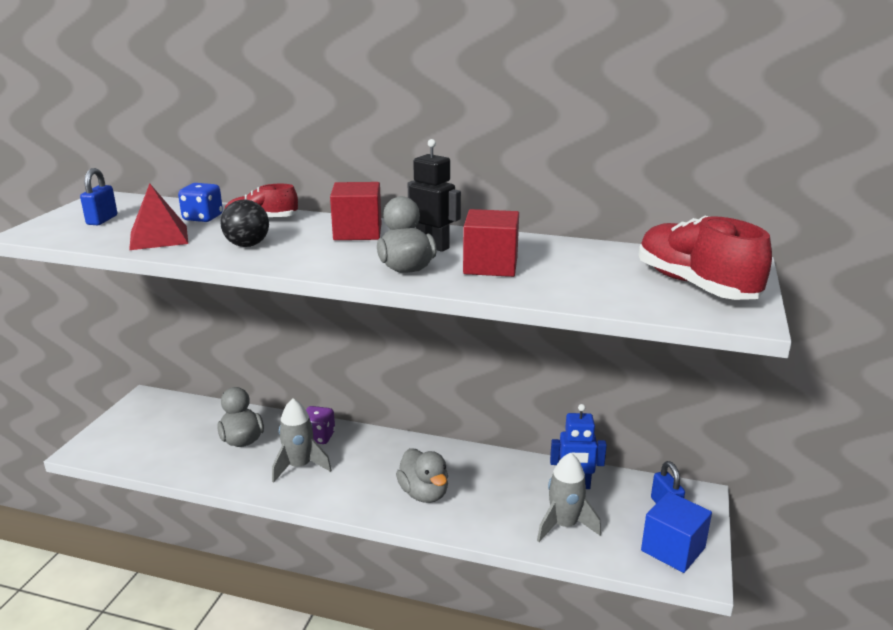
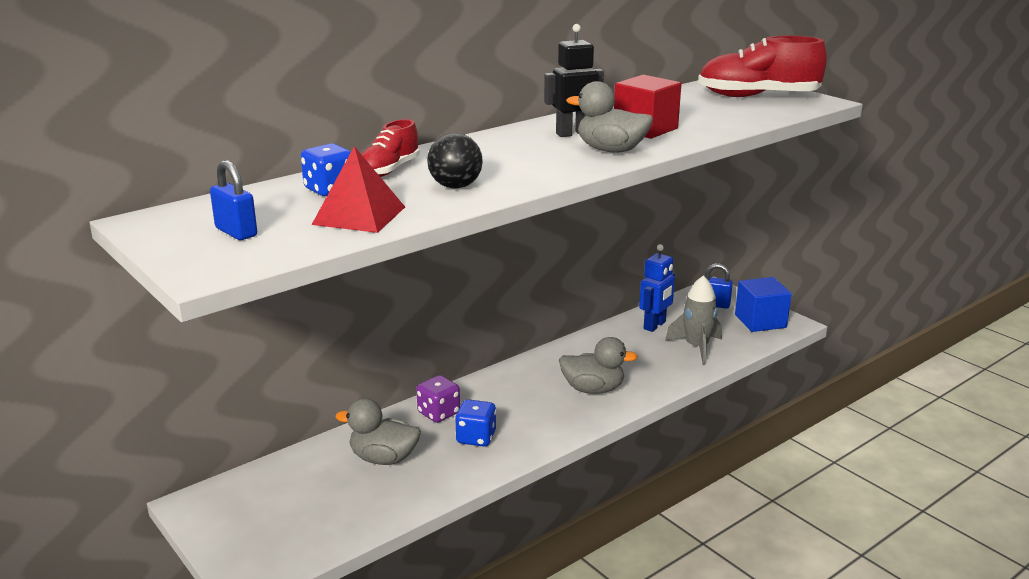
camera: 55 degrees left, 0 degrees up
grey rocket [272,399,332,483] -> blue dice [455,399,496,447]
red cube [330,182,382,240] -> none

